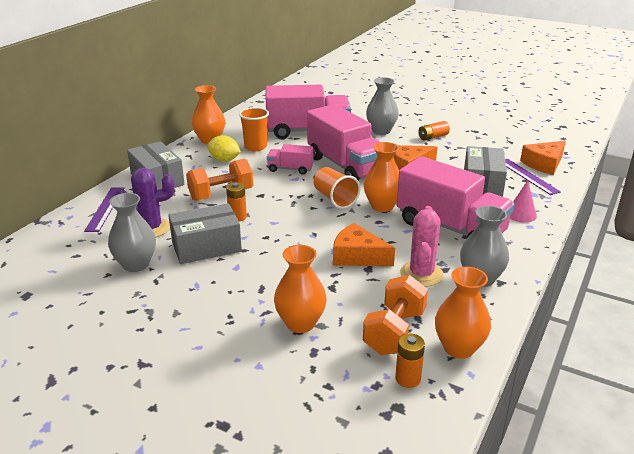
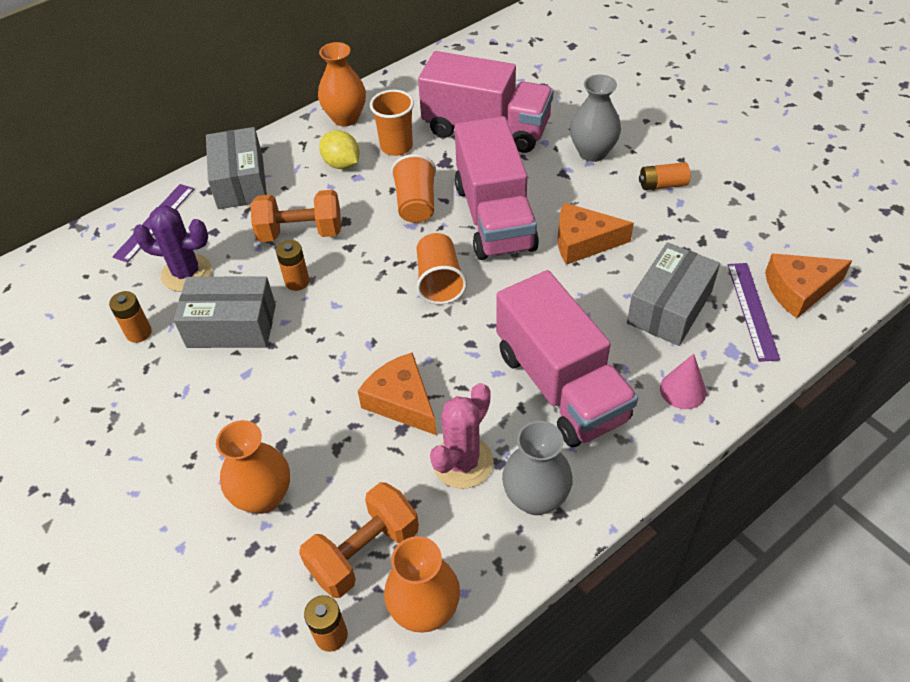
camera: 25 degrees right, 20 degrees up
grey vase [108,193,156,272] -> orange battery [109,291,152,343]
pink truck [267,144,313,174] -> orange cup [391,154,436,223]
orange vase [364,142,399,212] -> none

